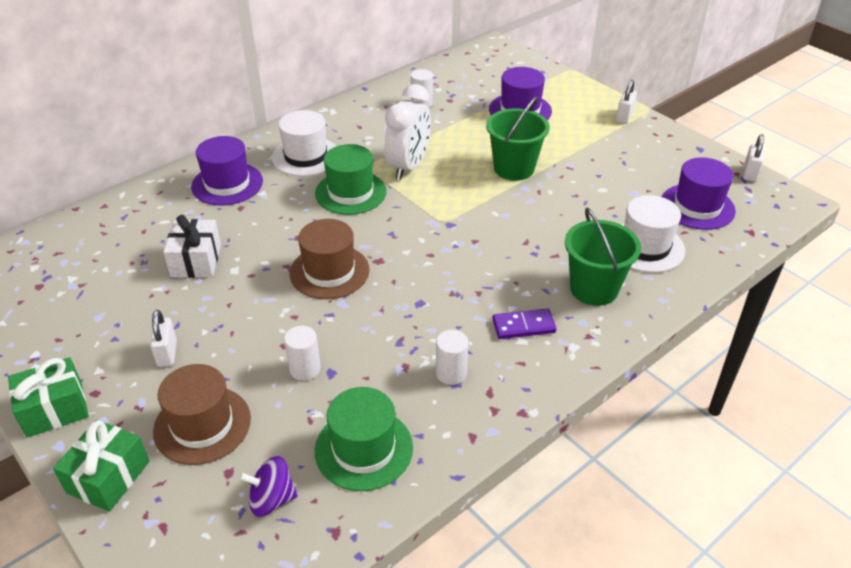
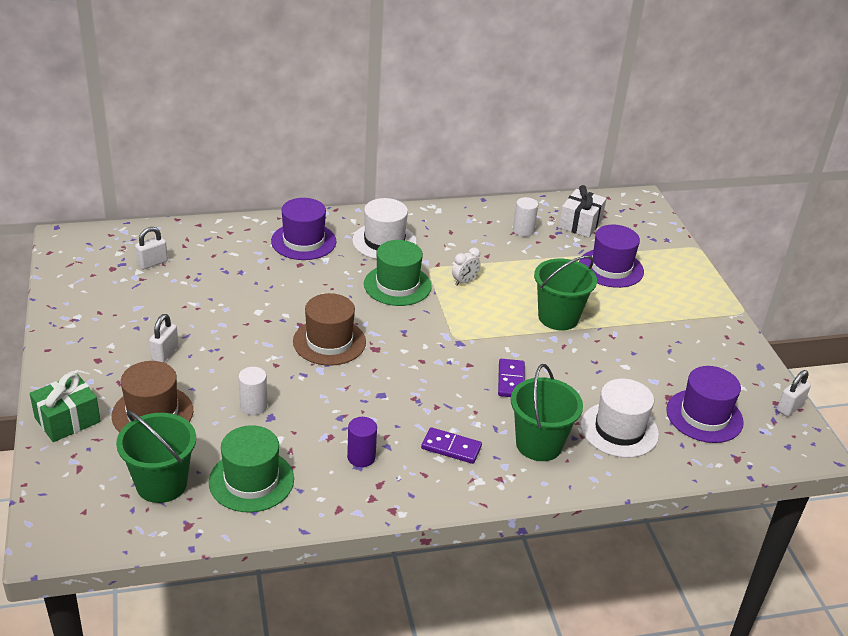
camera: 25 degrees right, 5 degrees down
green gift [8,357,89,438] -> none
white gift [163,215,221,278] -> white gift moved to [559,185,607,238]
purple spinning top [239,456,297,517] -> green bucket [116,410,196,503]
white clock [384,84,431,180] -> white clock [452,248,481,286], size x0.47
white cylinder [436,330,469,385] -> purple cylinder [347,417,377,467]
white padlock [616,80,637,124] -> white padlock moved to [135,227,168,269]
none -> purple domino [498,359,525,397]

